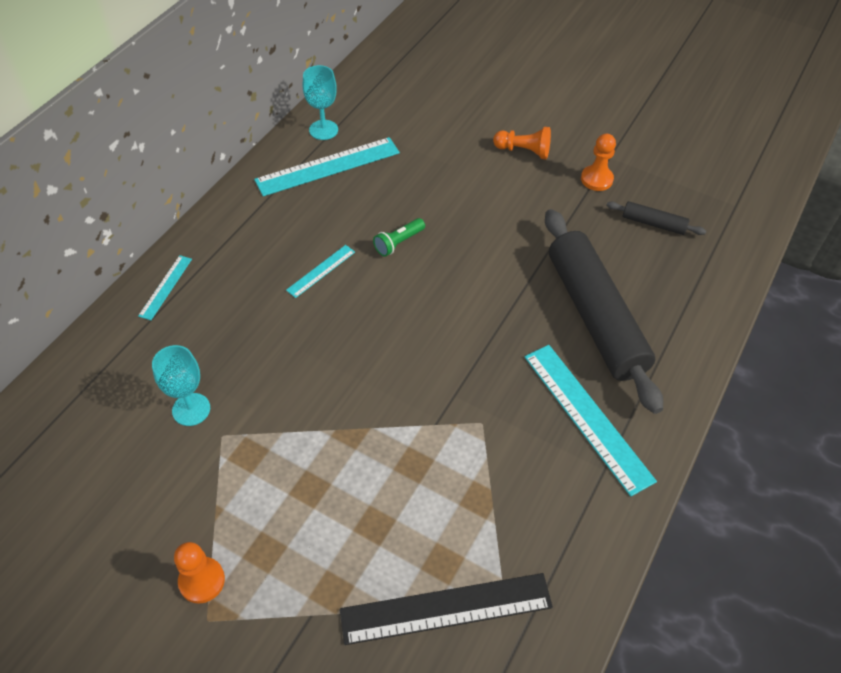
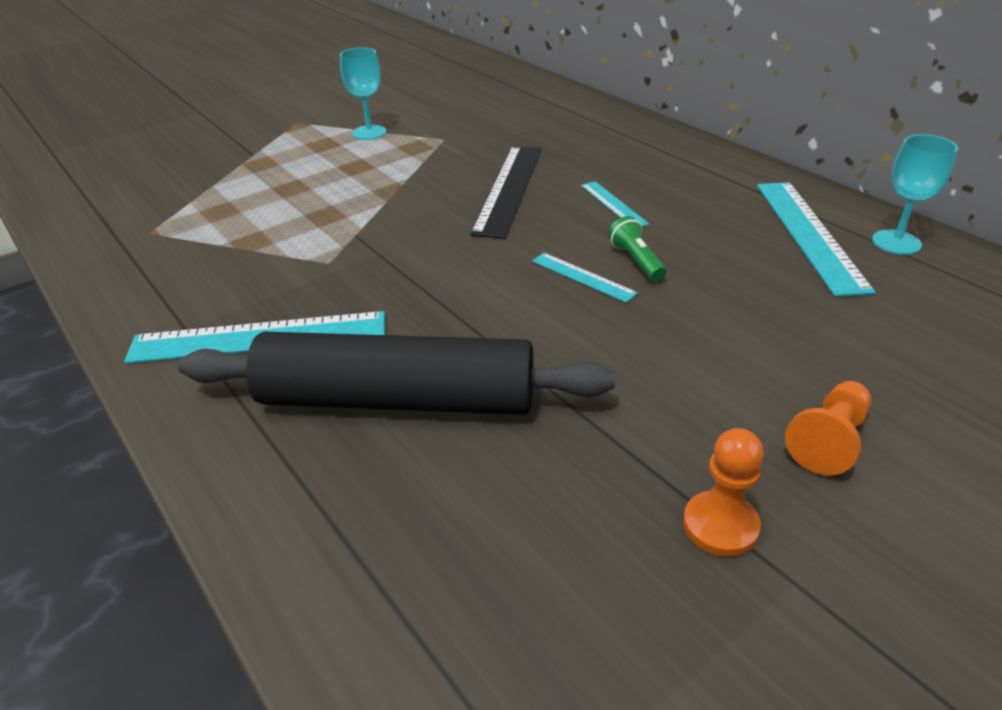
camera: 115 degrees right, 15 degrees down
turquoise ruler [138,255,192,320] -> turquoise ruler moved to [532,253,638,303]
turquoise goblet [152,345,210,426] -> turquoise goblet moved to [340,47,387,140]
orange pawn [174,542,225,604] -> none
black ruler [340,573,553,645] -> black ruler moved to [470,146,542,239]
black rolling pin [606,201,706,235] -> none

